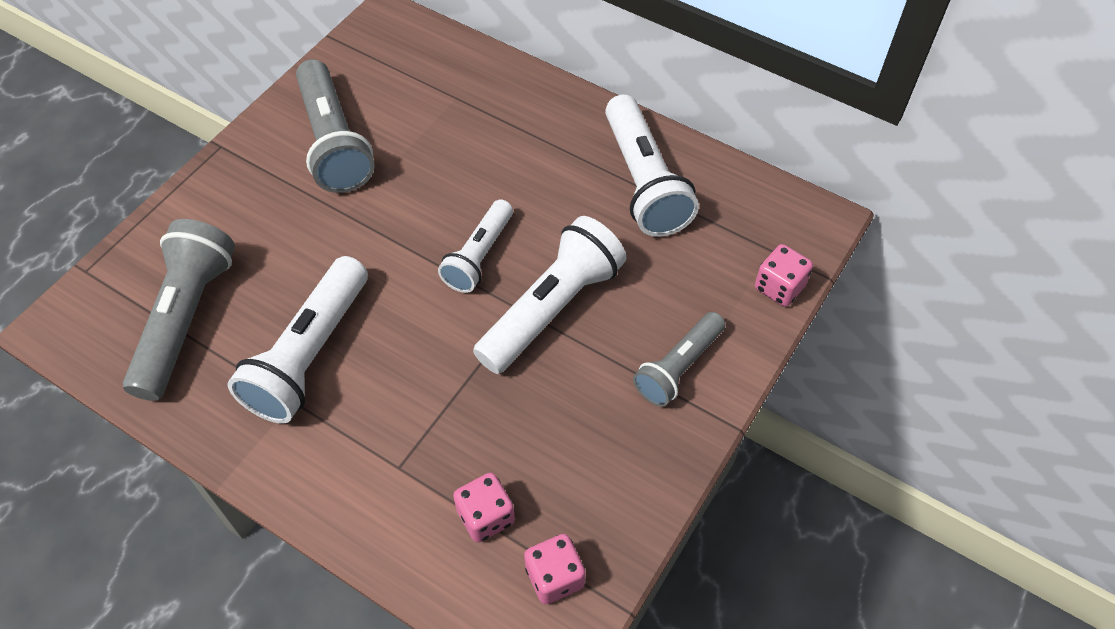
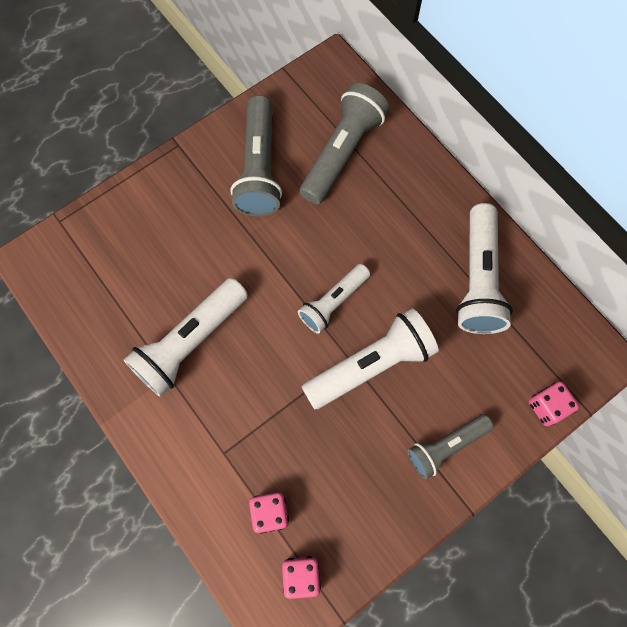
camera: 20 degrees right, 15 degrees up
grey flashlight [123,219,235,401] -> grey flashlight moved to [299,83,389,204]

